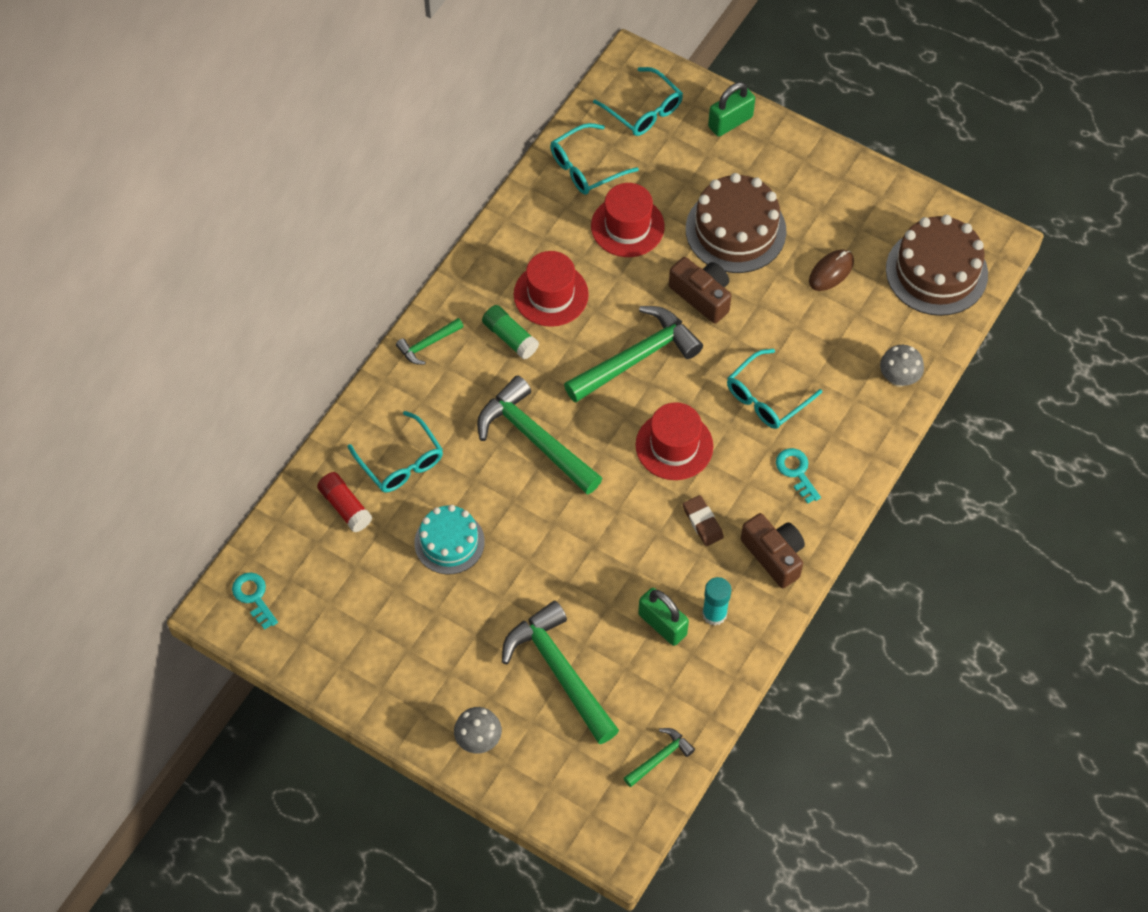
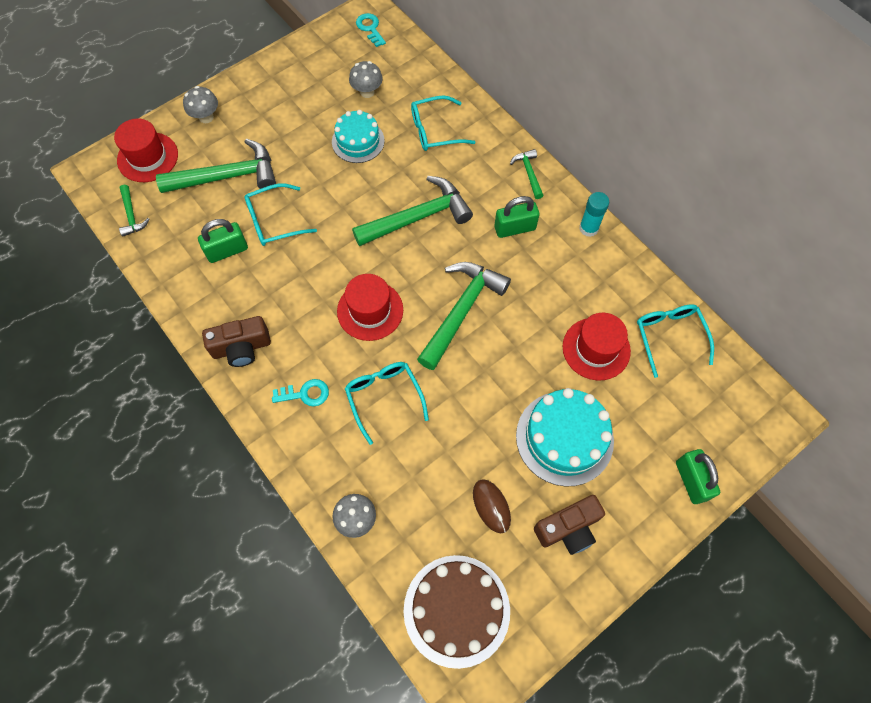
camera: 110 degrees right, 5 degrees up
turquoise key [232,573,278,630] -> turquoise key turned 105 degrees counterclockwise [356,13,386,47]
red glue stick [317,472,372,532] -> none
green glue stick [482,305,539,359] -> green padlock [494,196,540,238]
red hat [514,251,589,327] -> red hat moved to [114,118,178,182]
green hammer [564,306,703,403] -> green hammer turned 135 degrees counterclockwise [417,262,511,370]
turquoise glasses [593,67,683,136] -> turquoise glasses moved to [244,183,317,246]
brown camera [669,257,731,323] -> brown camera moved to [534,495,605,555]
brown eraser [683,495,724,546] -> none
brown cake [686,173,787,273] -> turquoise cake [516,388,614,487]
turquoise glue stick [702,577,731,626] -> turquoise glue stick moved to [579,192,609,237]
none -> grey mushroom [349,61,383,98]

